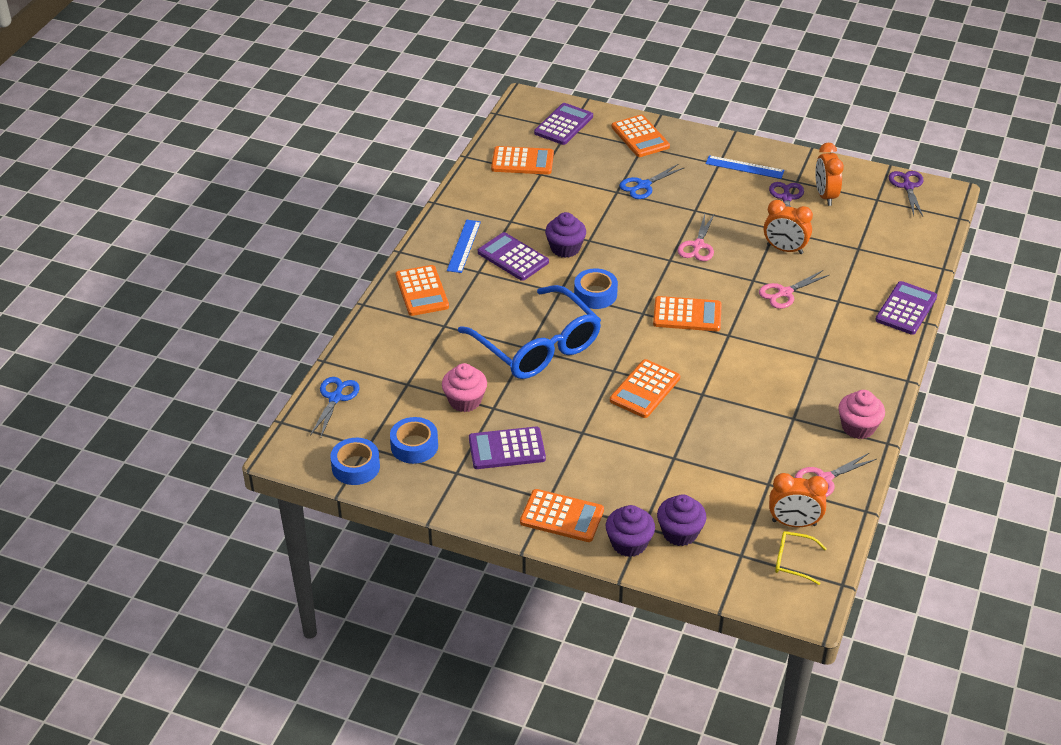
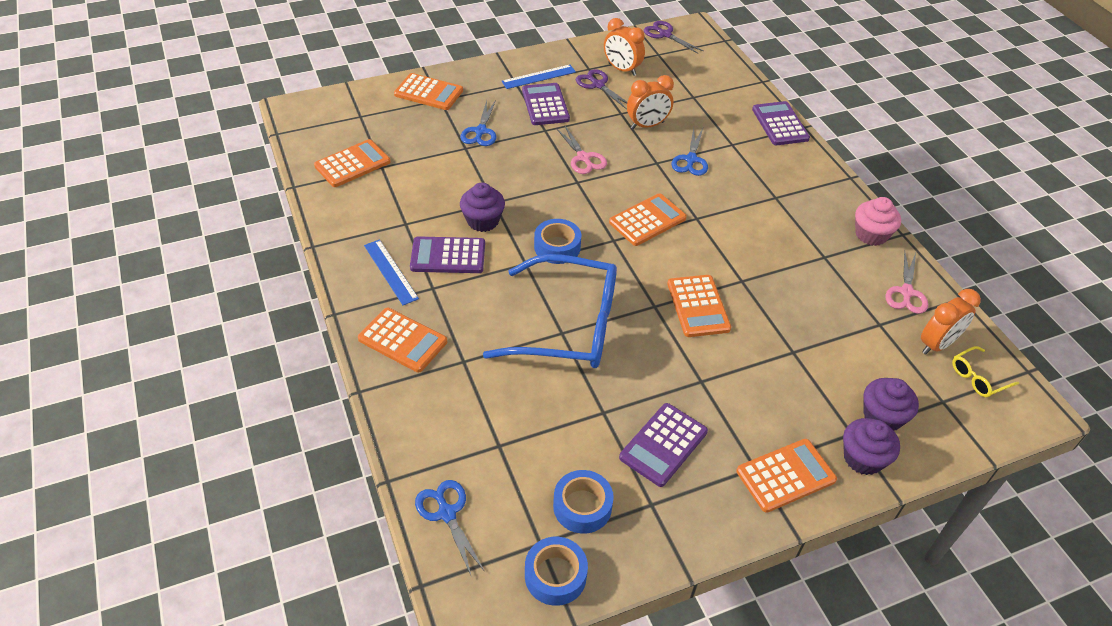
camera: 45 degrees left, 5 degrees up
pink cupcake [442,363,487,412] -> none
purple calculator [534,103,593,145] -> purple calculator moved to [522,83,570,125]
pink scissors [759,270,829,309] -> blue scissors [671,128,708,176]

